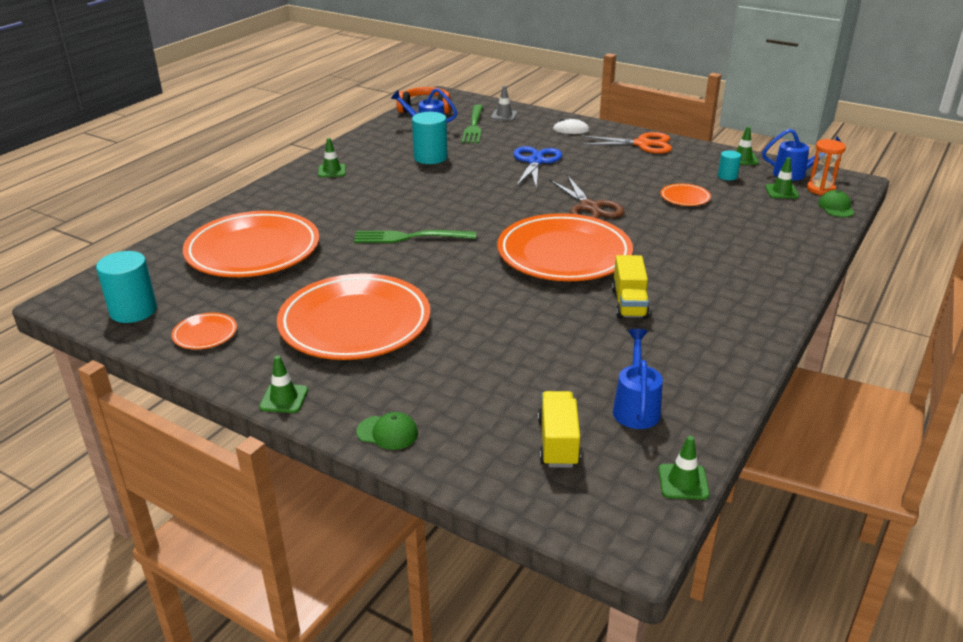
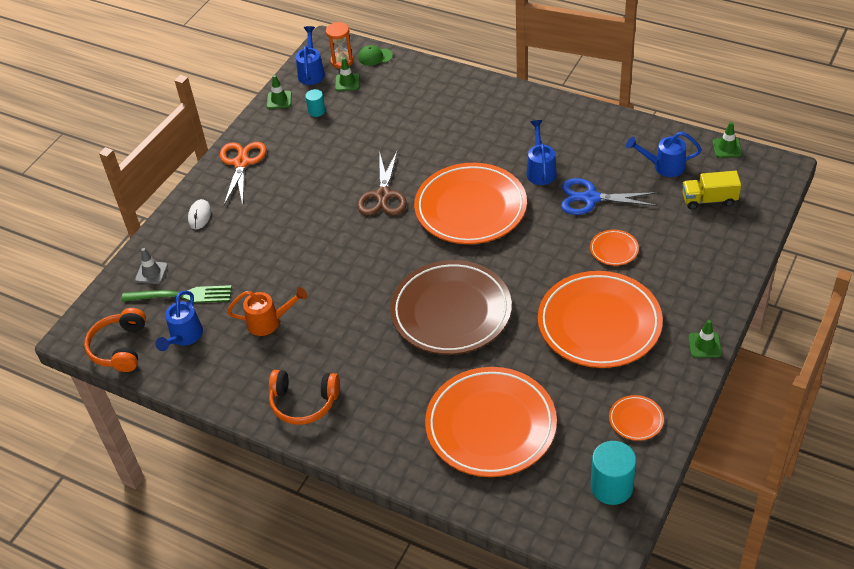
camera: 90 degrees left, 15 degrees up
green traffic cone [318,138,346,178] -> orange headphones [269,370,340,425]
green fork [354,230,476,243] -> brown plate [390,260,512,355]
green cap [356,412,418,450] -> none
turquoise cylinder [412,112,448,164] -> orange watering can [227,287,307,336]
blue scissors [514,146,562,188] -> blue scissors moved to [561,178,657,215]
brown scissors [549,175,625,219] -> brown scissors turned 120 degrees clockwise [357,150,407,215]
yellow truck [612,255,650,319] -> blue watering can [527,120,557,185]
orange plate [660,183,711,206] -> orange plate moved to [590,230,639,266]

